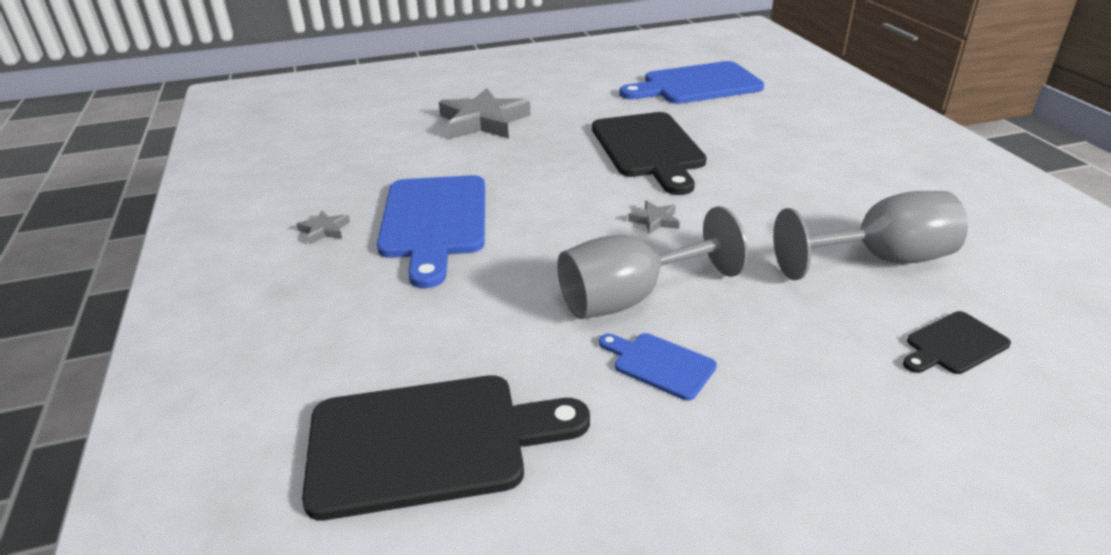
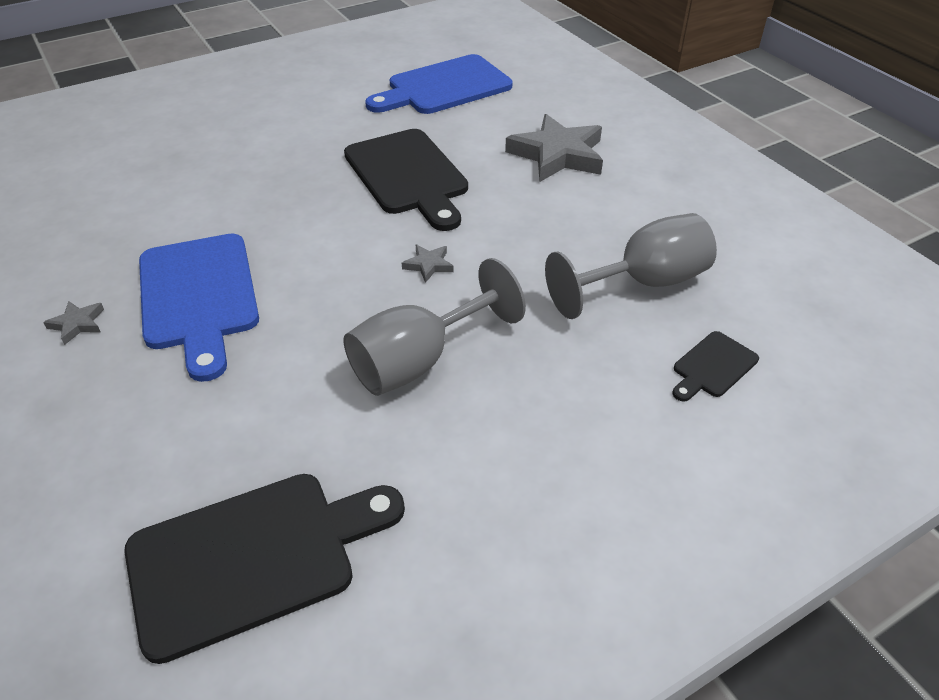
camera: 15 degrees left, 10 degrees up
grey star [439,88,531,139] -> grey star moved to [505,114,603,182]
blue cutting board [599,333,717,400] -> none

